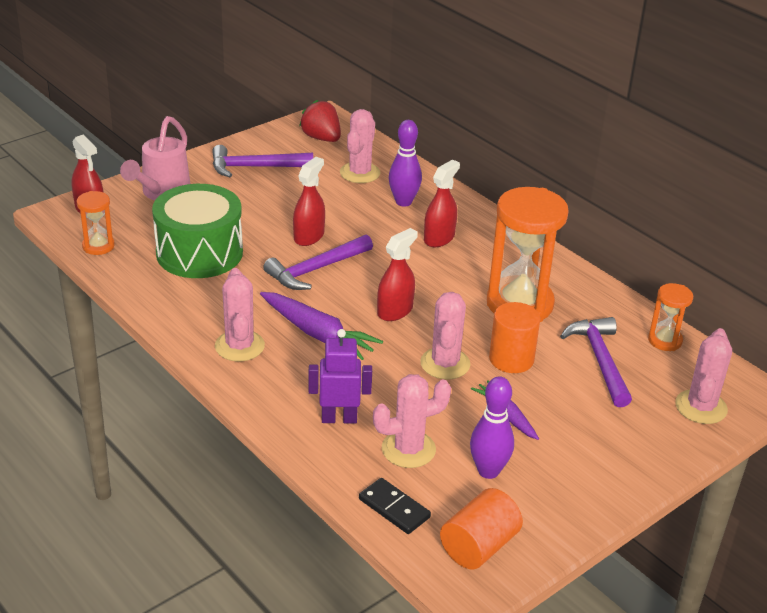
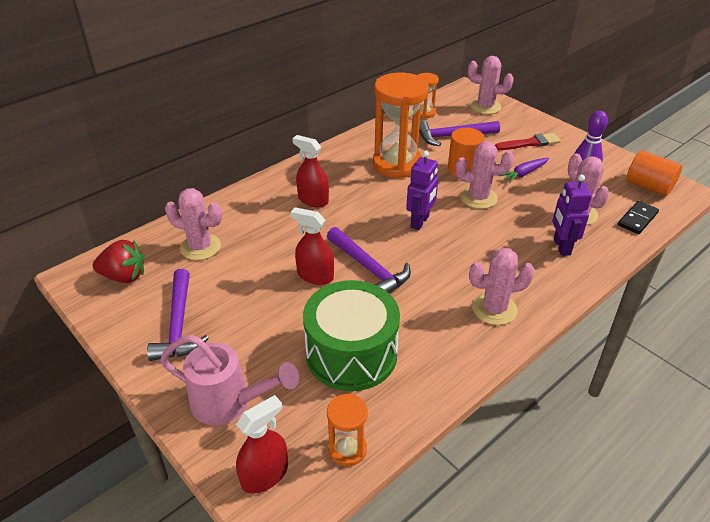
camera: 90 degrees left, 5 degrees up
purple carrot [260,292,383,360] -> none
red strawberry [299,100,341,142] -> red strawberry turned 135 degrees counterclockwise [93,240,144,283]
red spray bottle [377,228,418,321] -> purple robot [406,151,438,230]
purple bowling pin [389,120,422,207] -> none
none -> red brush [495,133,561,150]

